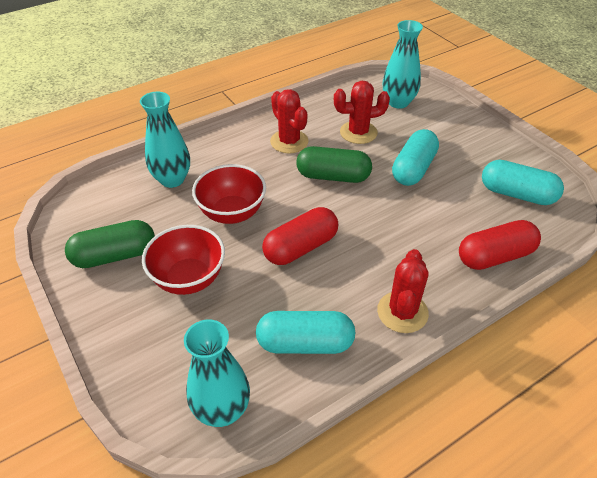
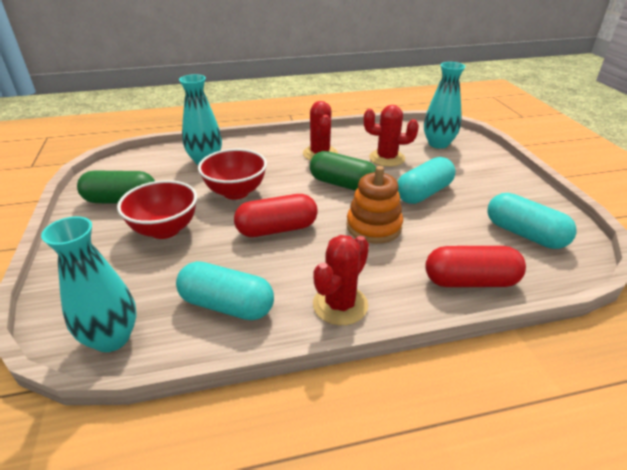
camera: 20 degrees right, 10 degrees down
none -> orange stacking toy [346,166,403,244]

